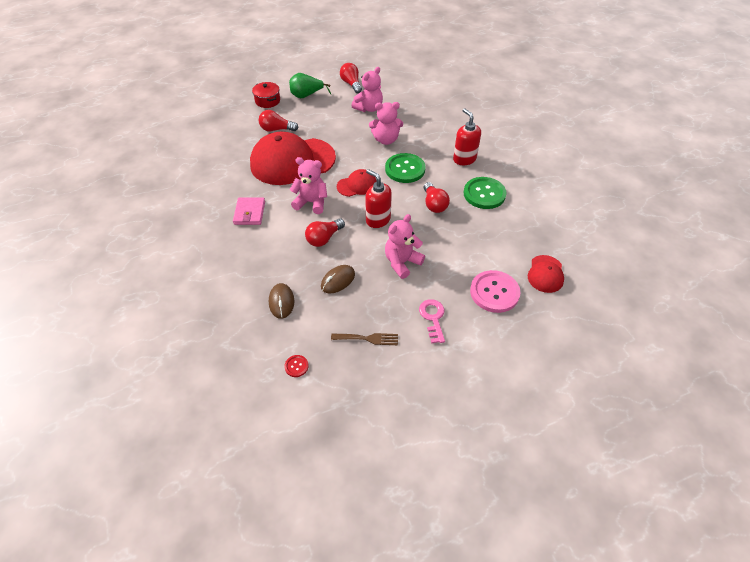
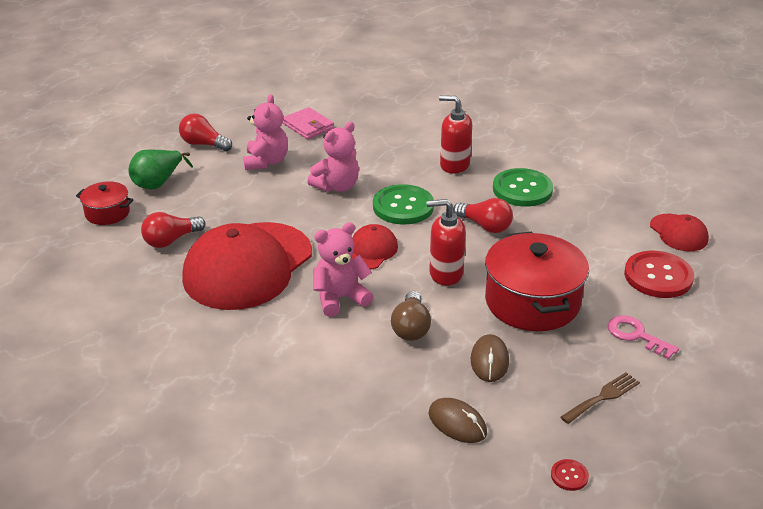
camera: 40 degrees left, 15 degrees down
pink wallet [233,198,265,225] -> pink wallet moved to [283,107,334,139]
red light bulb [305,218,345,247] -> brown light bulb [391,291,431,341]
pink teddy bear [385,214,425,279] -> red pot [485,232,589,331]
pink button [470,270,521,313] -> red button [624,251,694,298]

